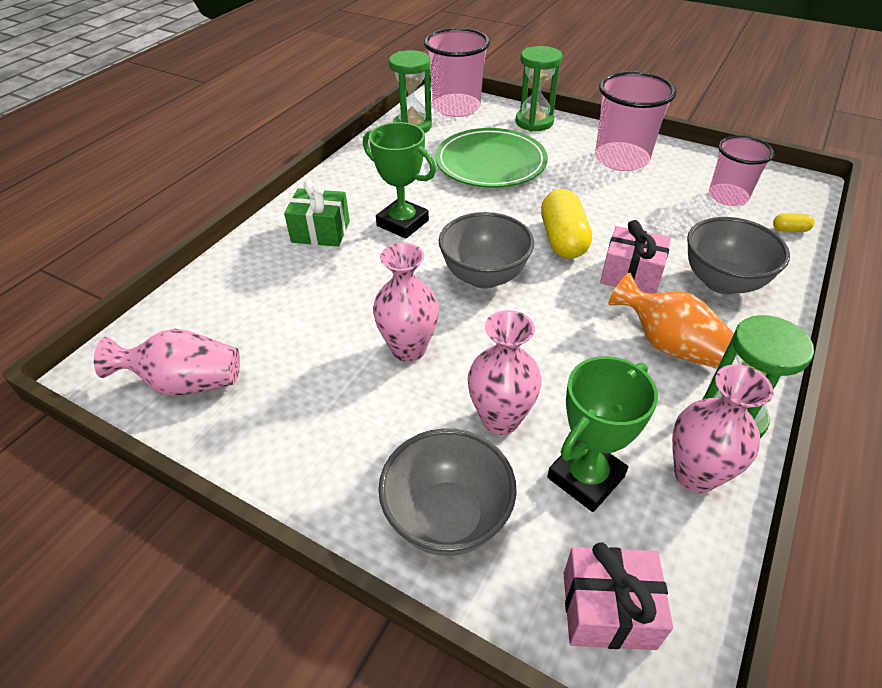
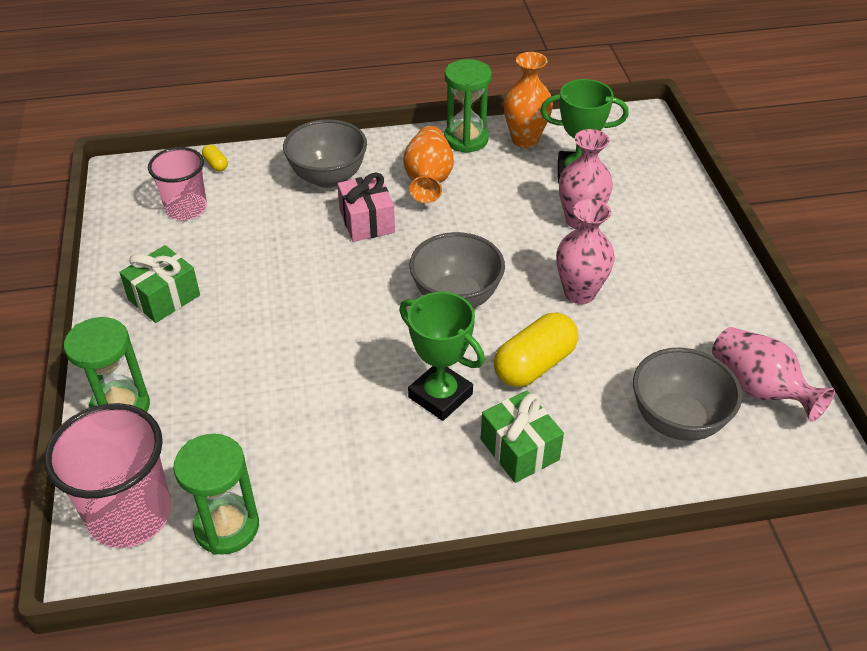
camera: 130 degrees left, 0 degrees up
green trophy [363,122,436,239] -> green trophy turned 45 degrees counterclockwise [399,292,485,421]
grey bowl [378,428,517,556] -> grey bowl moved to [633,348,742,441]
green plate [435,128,548,188] -> none
yellow capsule [541,189,592,259] -> yellow capsule moved to [494,313,578,387]
pink gift [564,542,673,650] -> none
pink cup [595,71,677,171] -> green gift [119,245,200,323]
pink vase [672,364,773,493] -> orange vase [504,52,553,148]

